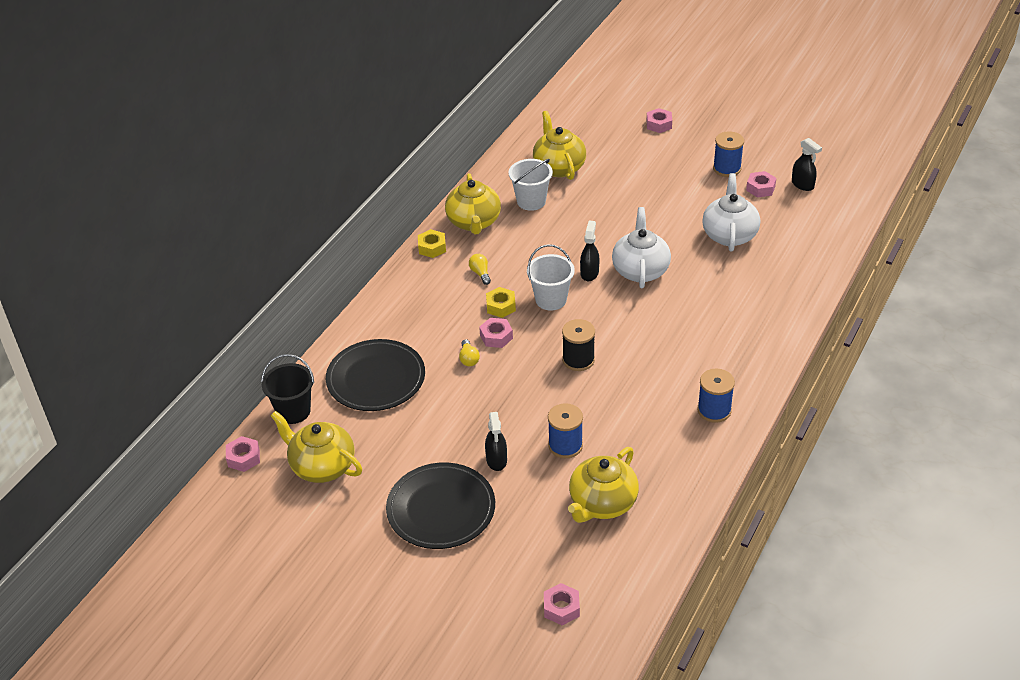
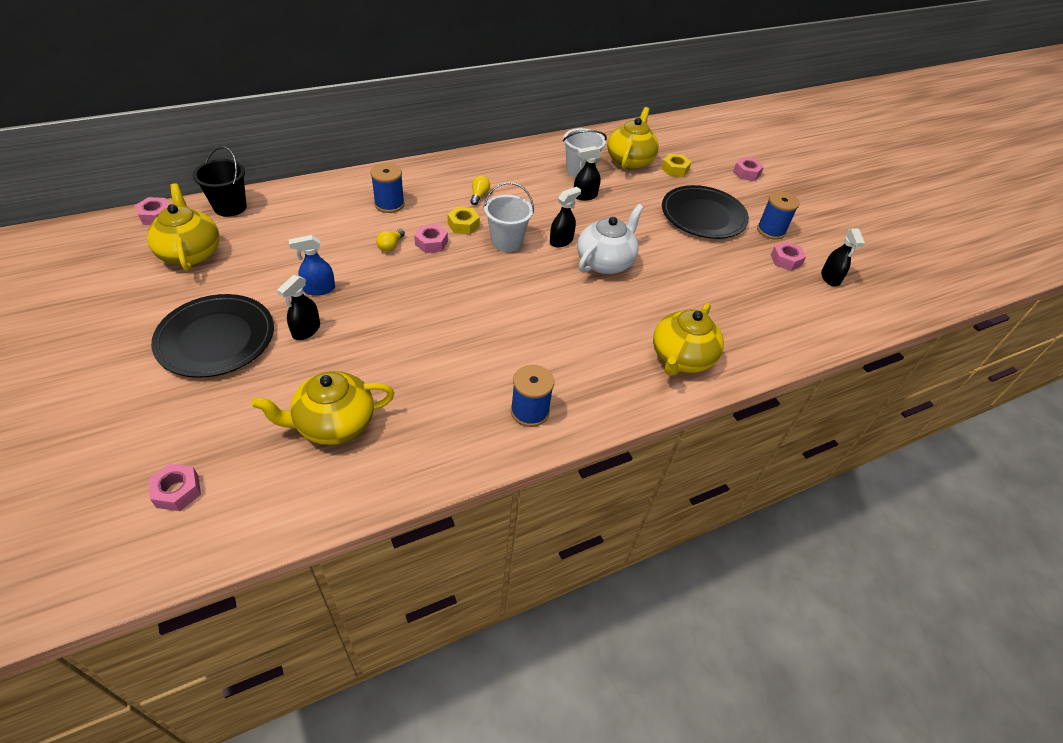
camera: 30 degrees right, 5 degrees up
black plate [326,339,425,411] -> black plate moved to [662,185,749,239]
yellow nut [418,229,446,258] -> yellow nut moved to [661,154,691,177]
yellow teapot [445,173,501,234] -> yellow teapot moved to [653,303,724,376]
blue spool [548,403,583,458] -> blue spool moved to [370,163,405,213]
black spool [562,319,595,371] -> none
white teapot [702,173,760,252] -> none
none -> blue spray bottle [289,235,335,296]
none -> black spray bottle [574,146,602,200]

